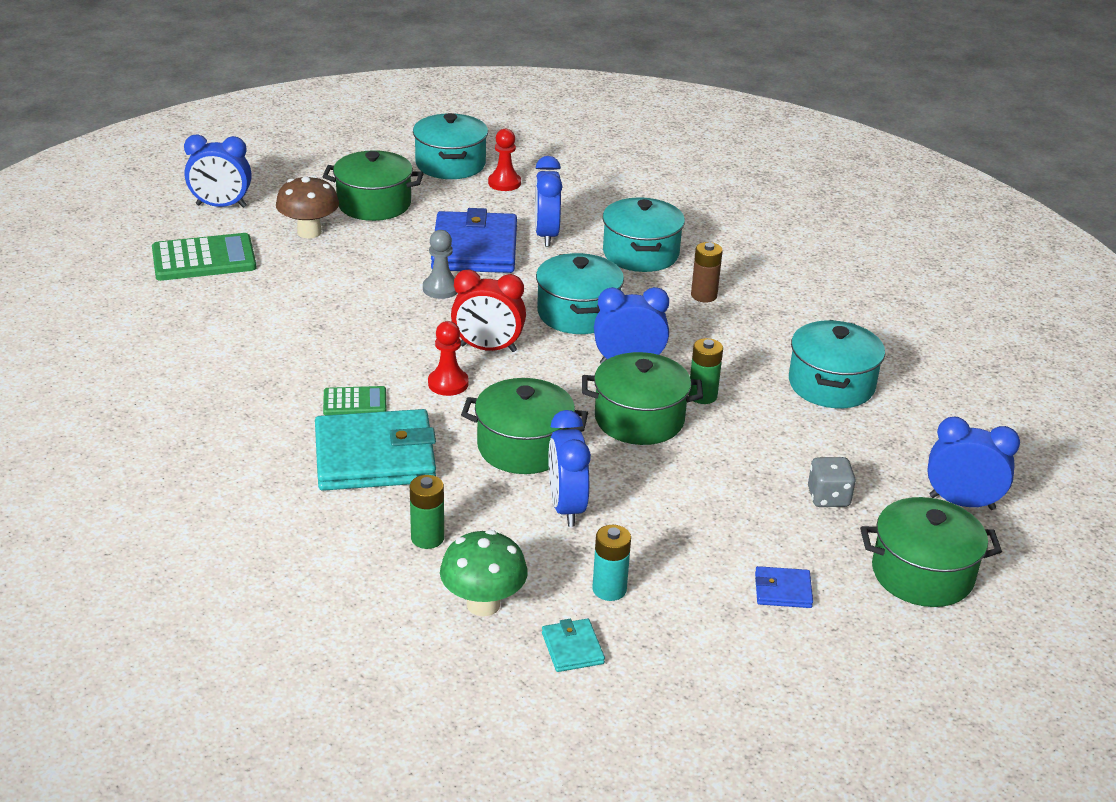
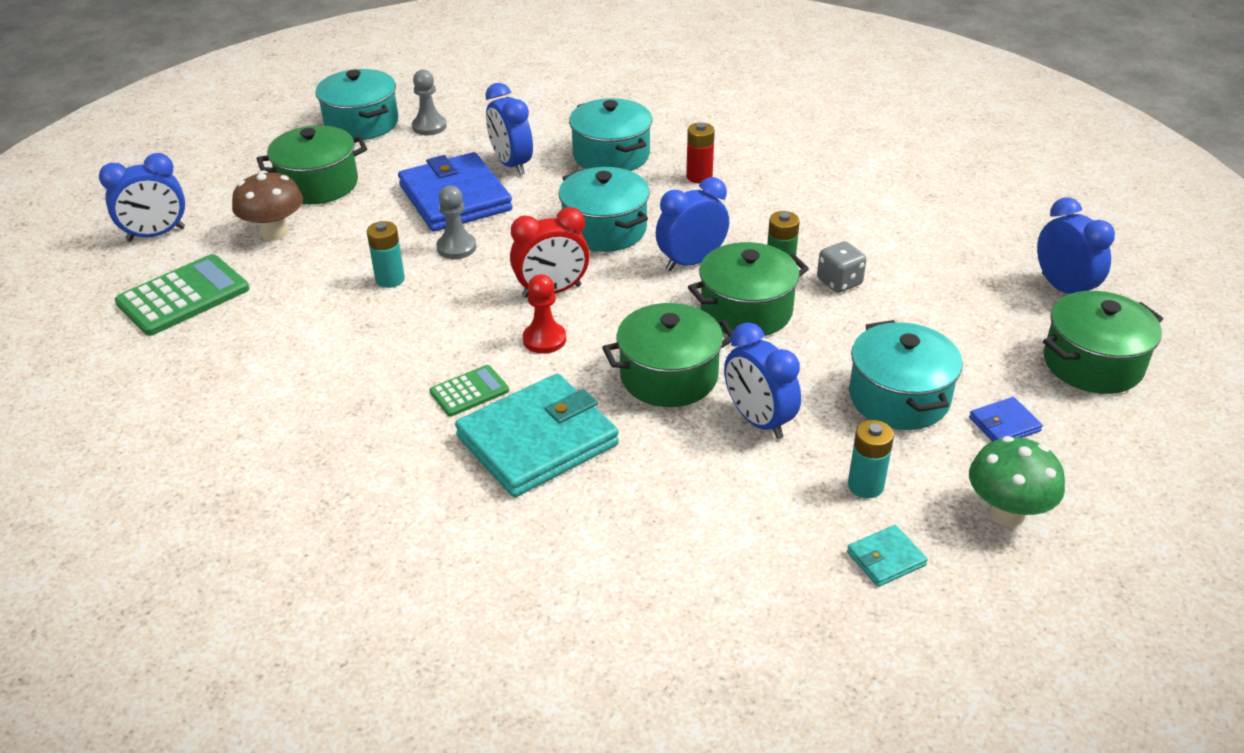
camera: 25 degrees left, 5 degrees up
green battery [410,475,444,549] -> none
green mushroom [440,530,528,617] -> green mushroom moved to [969,436,1065,526]
red pawn [488,129,521,191] -> grey pawn [412,70,447,135]
turquoise wallet [542,619,605,672] -> turquoise wallet turned 75 degrees counterclockwise [847,525,928,587]
brown battery [691,242,723,302] -> red battery [686,123,715,183]
turquoise pot [789,320,885,408] -> turquoise pot moved to [849,320,963,430]
grey dice [808,457,856,507] -> grey dice moved to [817,241,866,293]
blue clock [927,416,1020,510] -> blue clock turned 75 degrees clockwise [1037,197,1115,294]
none -> turquoise battery [367,221,405,288]

